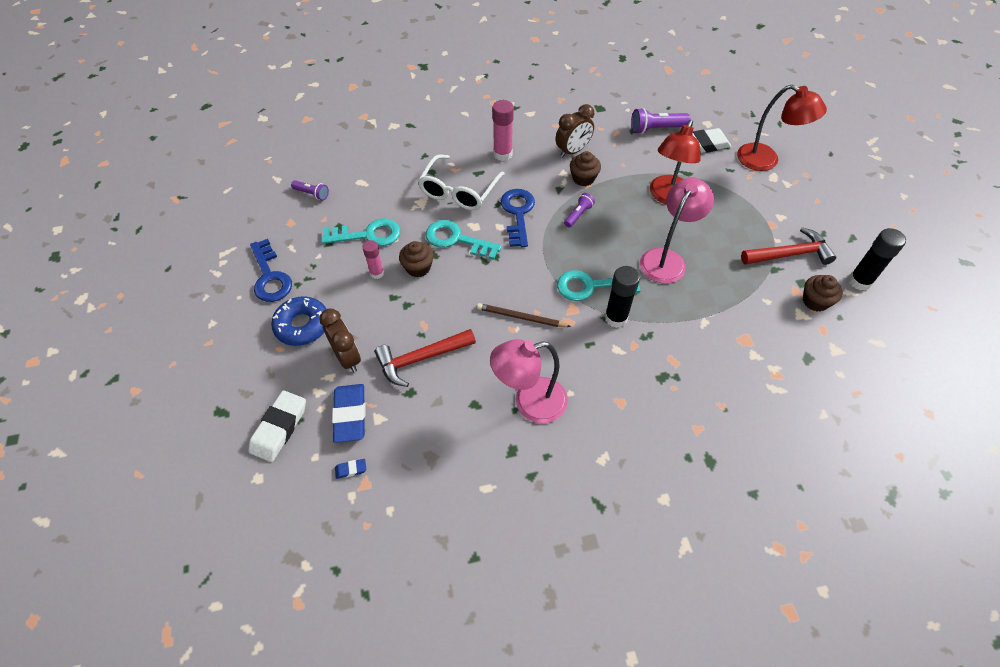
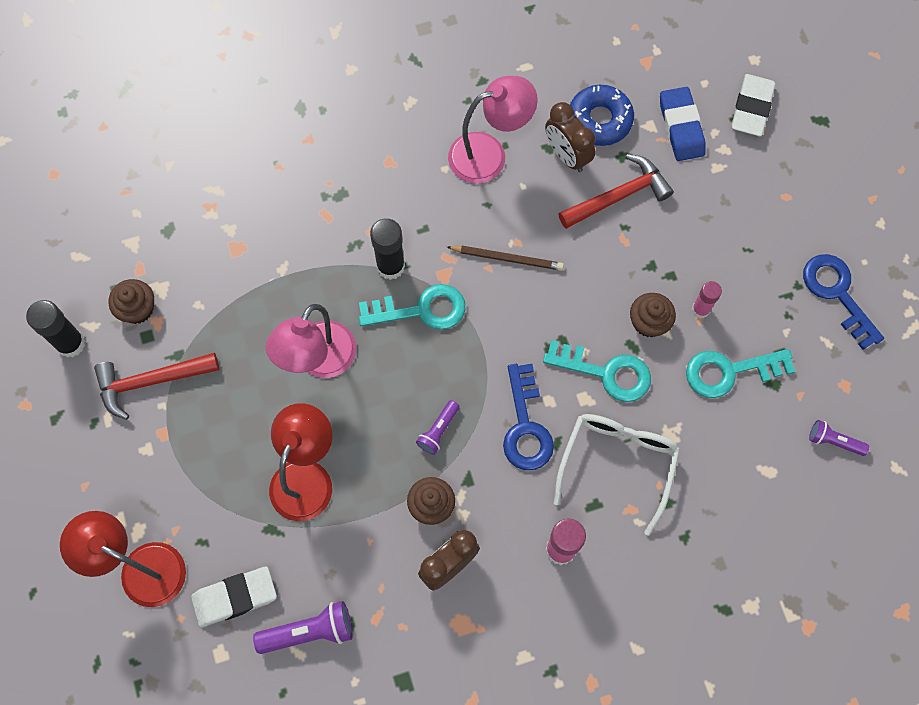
camera: 175 degrees right, 15 degrees up
blue donut [271,296,326,346] -> blue donut moved to [570,85,634,146]
brown clock [319,309,361,372] -> brown clock moved to [545,102,596,172]
blue eraser [335,459,366,479] -> none

